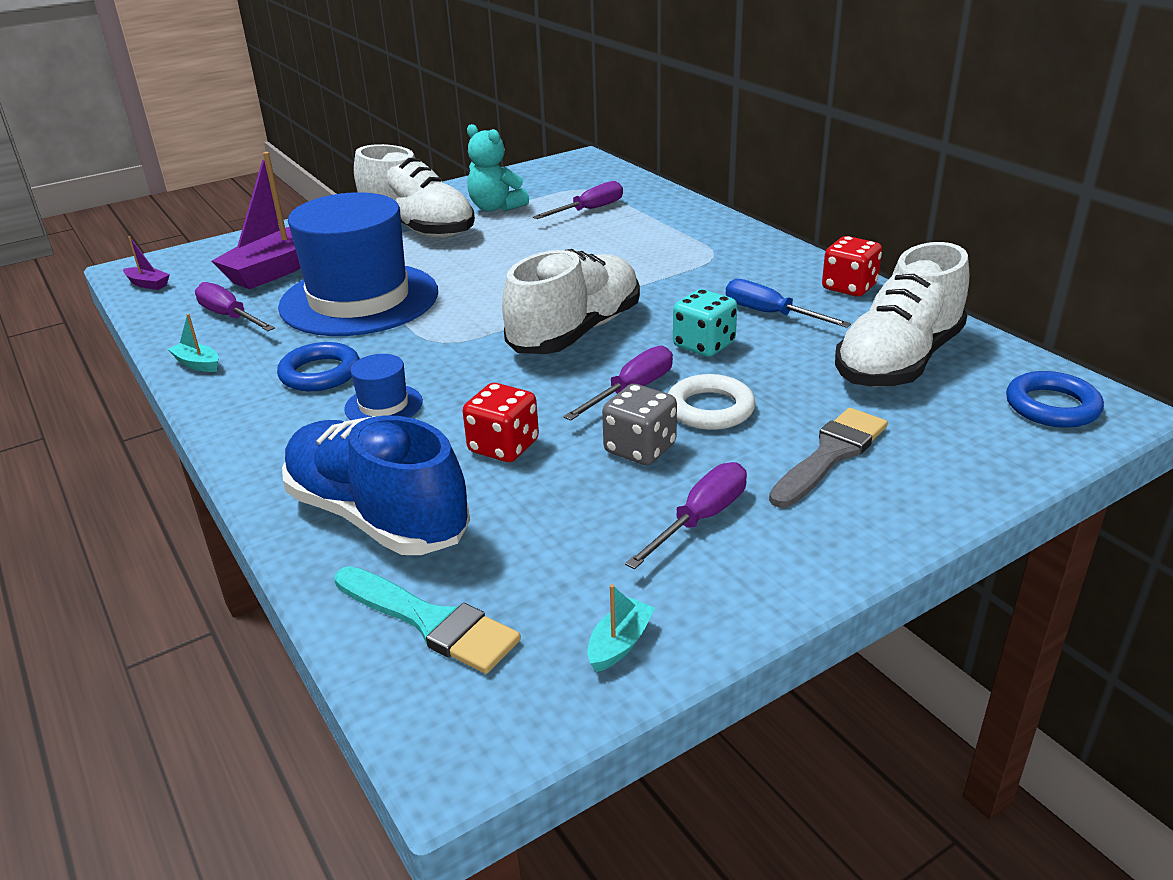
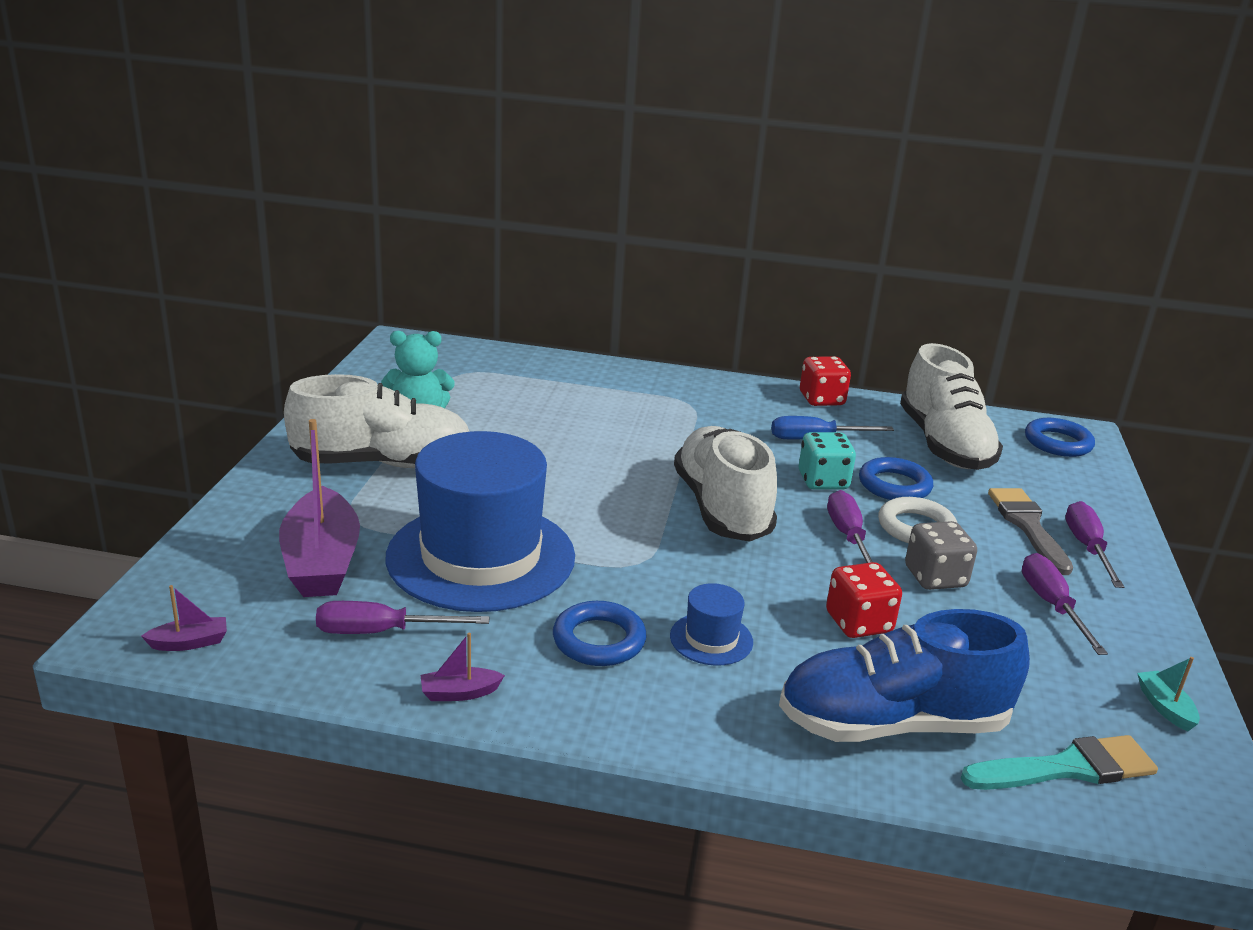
camera: 50 degrees left, 5 degrees down
turquoise boat [167,314,219,372] -> purple boat [421,633,505,701]
purple screwdriver [533,181,623,219] -> purple screwdriver moved to [1065,501,1124,588]
none -> blue ring [859,457,933,500]

